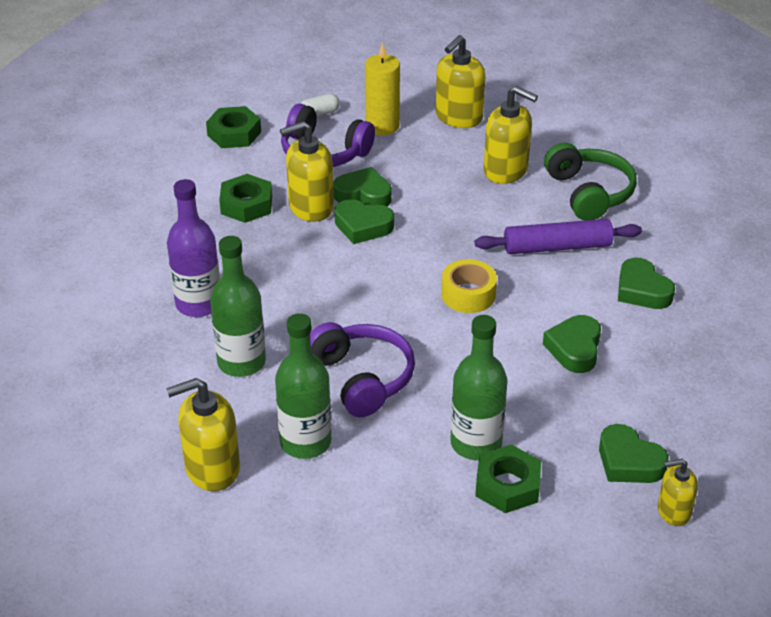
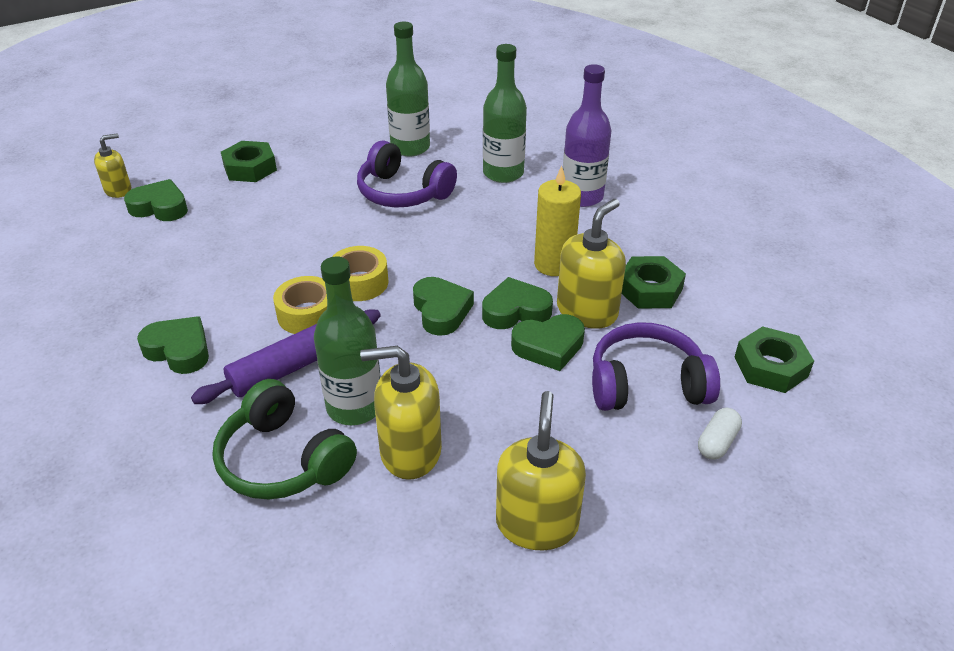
camera: 150 degrees right, 0 degrees up
yellow soap dispenser [166,378,240,491] -> none
yellow candle [365,42,400,135] -> yellow candle moved to [534,166,581,276]
green bottle [450,315,507,460] -> green bottle moved to [314,256,381,425]
green heart [543,315,601,373] -> green heart moved to [413,277,474,336]
none -> yellow tape [273,276,327,334]

